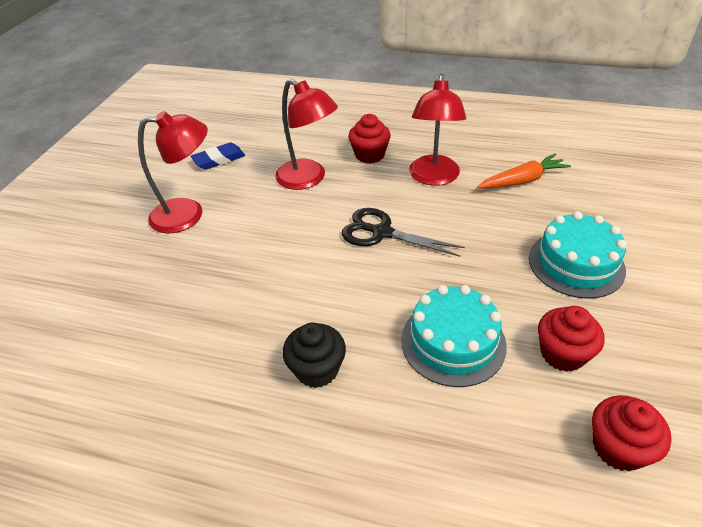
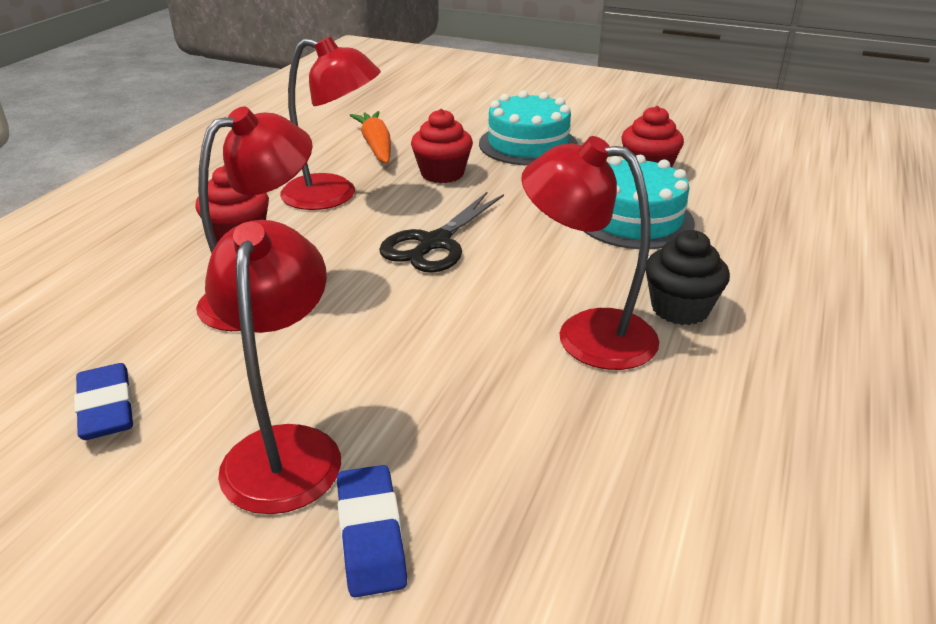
camera: 85 degrees left, 10 degrees down
red cupcake [592,395,672,472] -> red cupcake moved to [411,109,473,183]
none -> blue eraser [337,465,407,598]
none -> red lamp [521,136,659,370]

